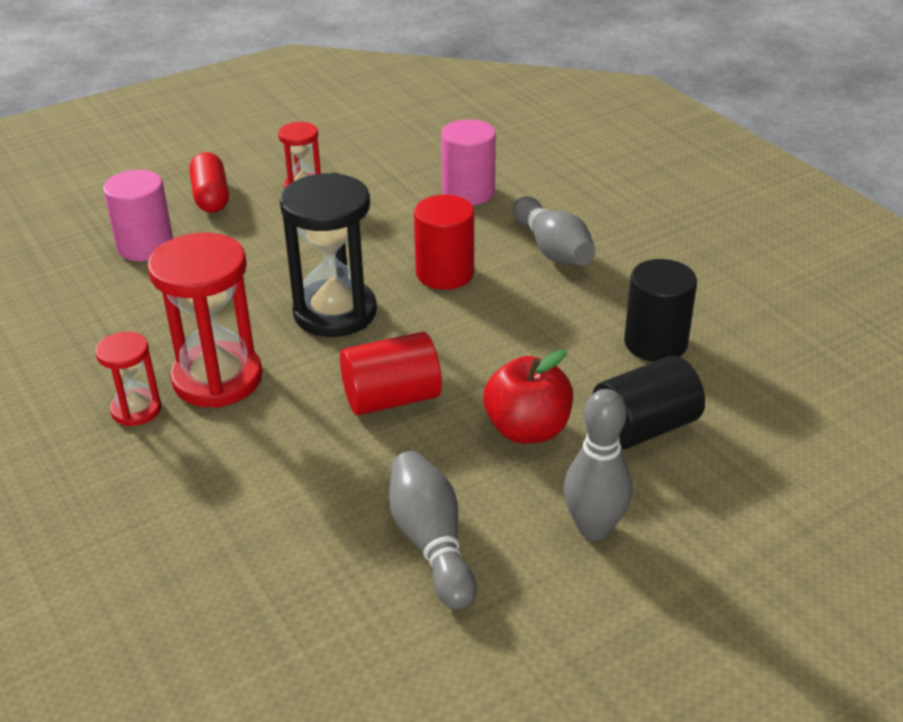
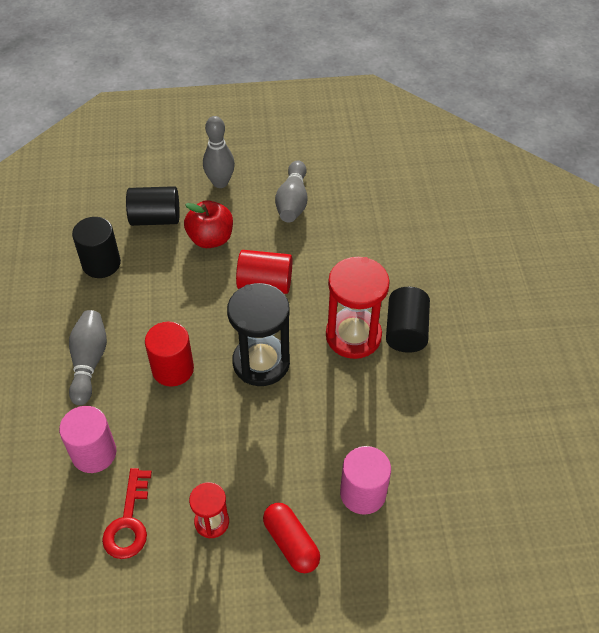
camera: 155 degrees left, 15 degrees up
red hourglass [95,332,161,426] -> black cylinder [386,287,430,353]
red capsule [189,152,229,213] -> red capsule turned 45 degrees counterclockwise [263,503,320,573]
none -> red key [102,468,152,559]

